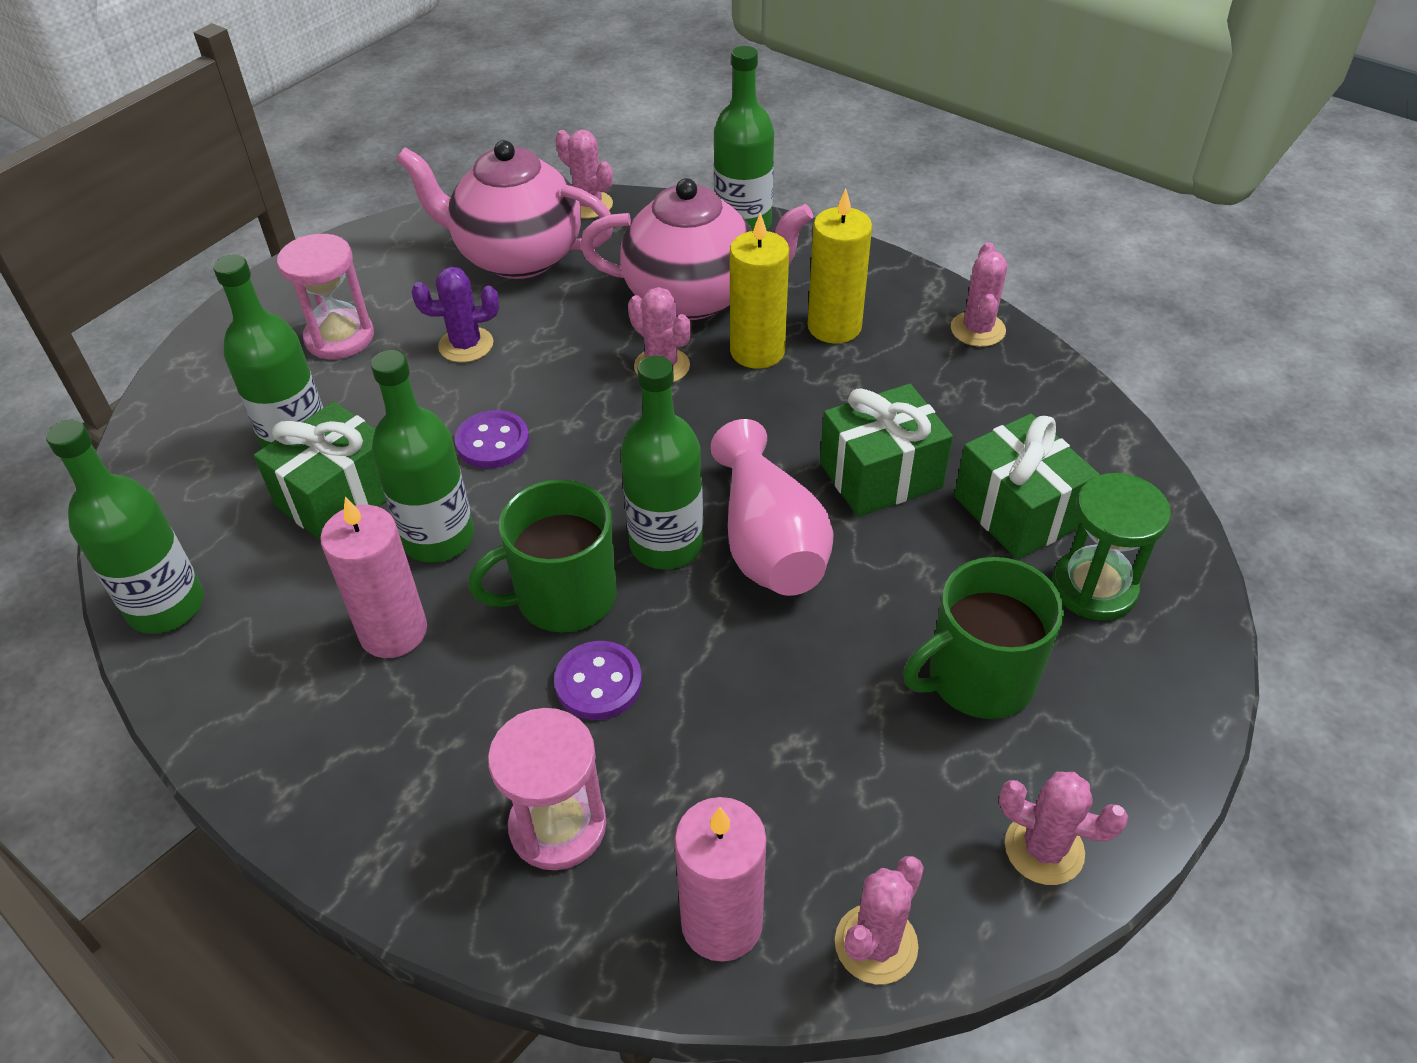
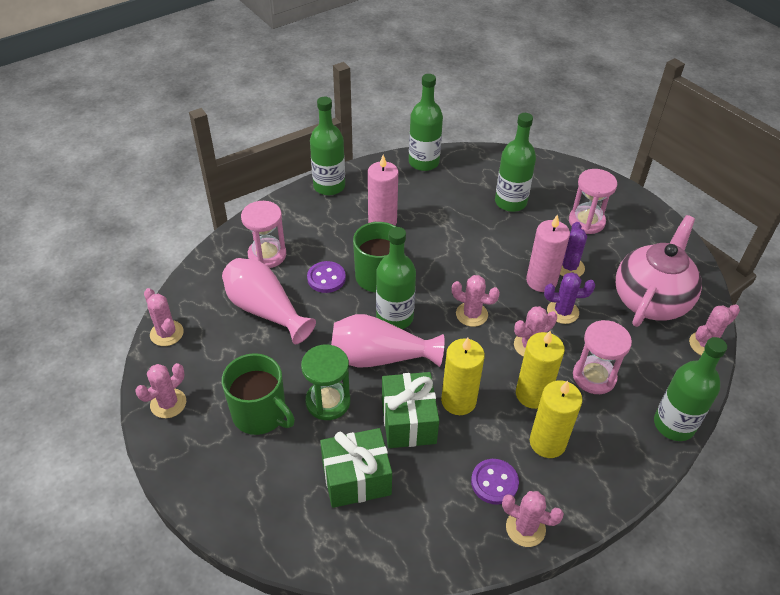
camera: 105 degrees right, 0 degrees up
green gift [254,401,386,541] -> none
green bottle [371,350,474,562] -> green bottle moved to [310,97,345,195]
purple button [455,410,529,469] -> purple button moved to [471,459,519,505]
pink teapot [580,178,813,320] -> pink hourglass [573,320,632,394]
pink candle [674,797,767,962] -> pink candle moved to [526,214,570,292]
green mug [903,557,1064,719] -> green mug turned 135 degrees clockwise [222,353,295,435]
green hourglass [1052,473,1171,620] -> green hourglass moved to [301,345,350,420]
none -> pink vase [222,258,316,344]
none -> yellow candle [441,338,485,415]
none -> pink cactus [452,275,500,327]
none -> purple cactus [544,272,595,324]

